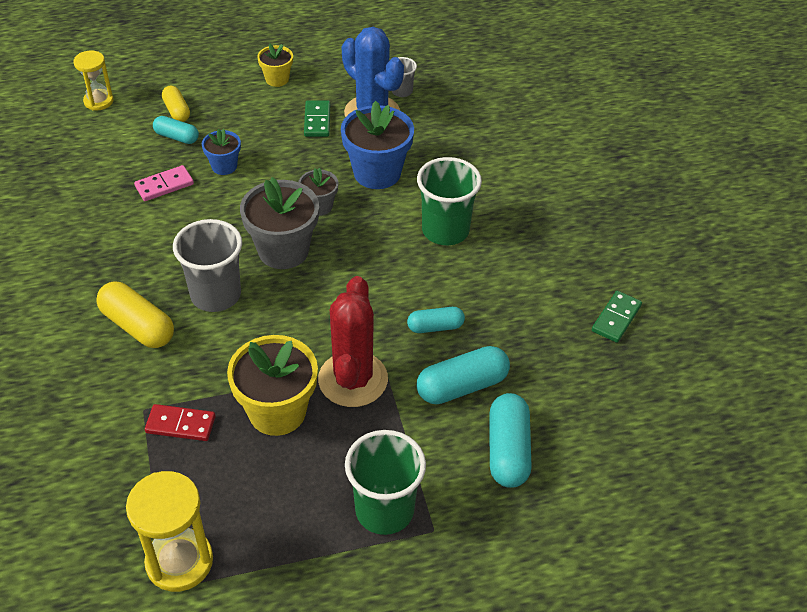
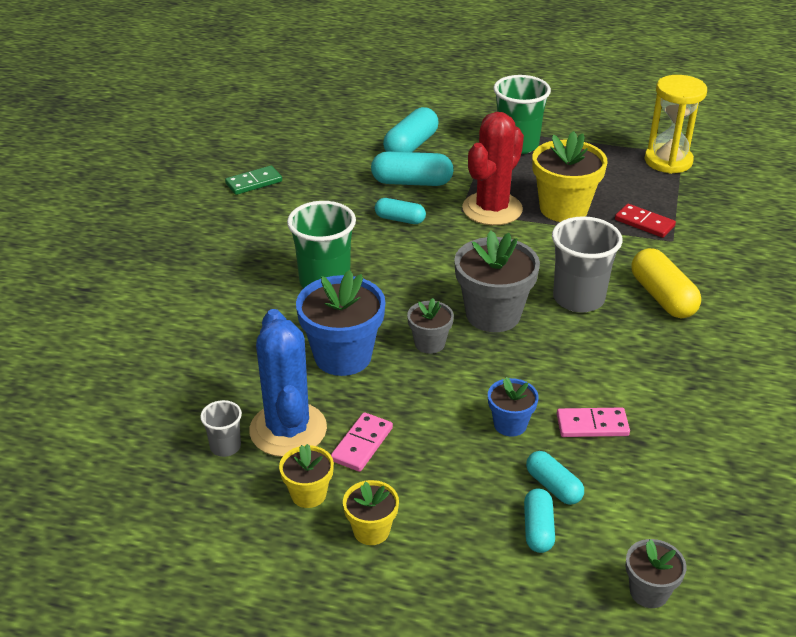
camera: 150 degrees left, 10 degrees down
yellow hourglass [73,50,114,111] -> grey flower pot [625,539,687,608]
yellow capsule [162,86,190,122] -> turquoise capsule [524,488,555,553]
green domino [304,100,330,137] -> pink domino [331,412,393,472]
none -> yellow flower pot [279,444,334,508]

